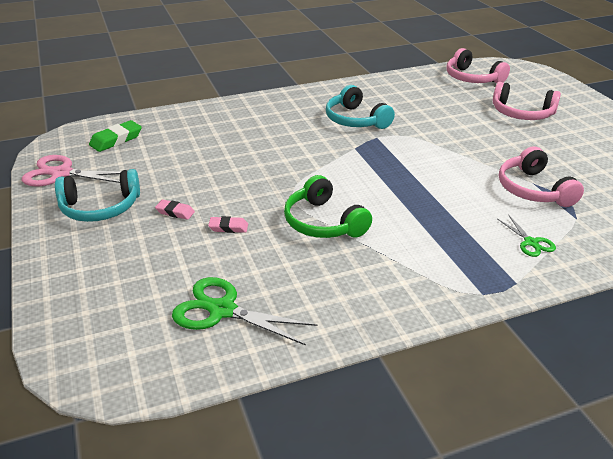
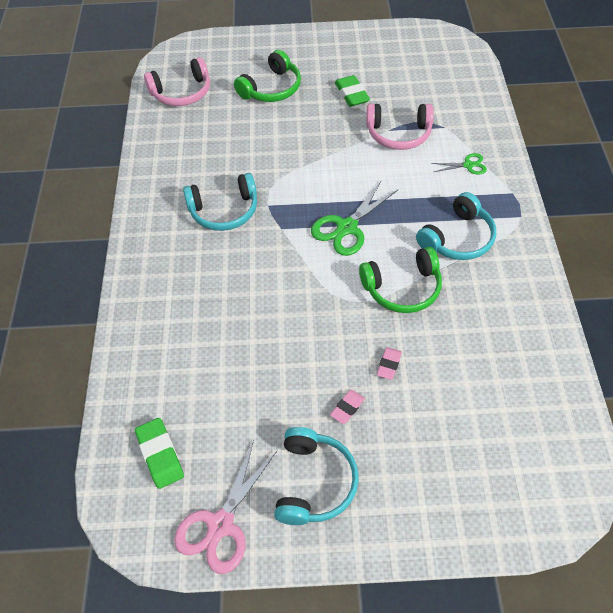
camera: 70 degrees left, 20 degrees up
green scissors [172,277,317,345] -> green scissors moved to [311,181,399,256]
pink headphones [493,82,561,120] -> green headphones [234,50,301,102]
none -> green eraser [335,75,370,107]
none -> turquoise headphones [416,192,496,260]

